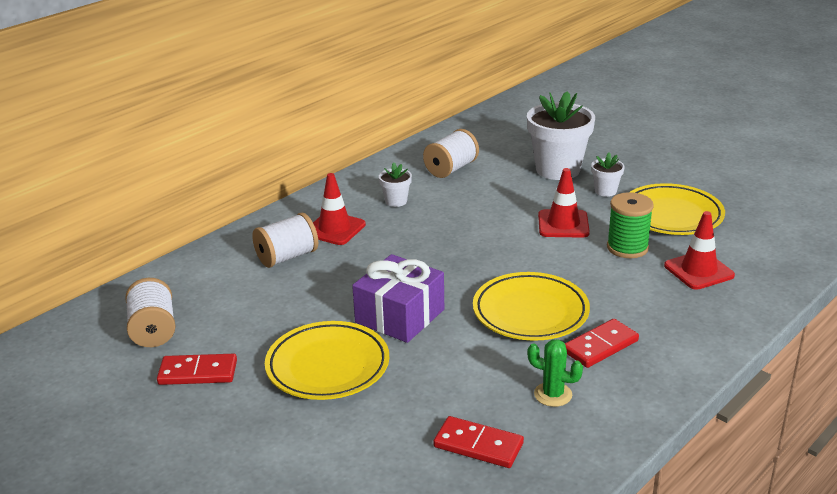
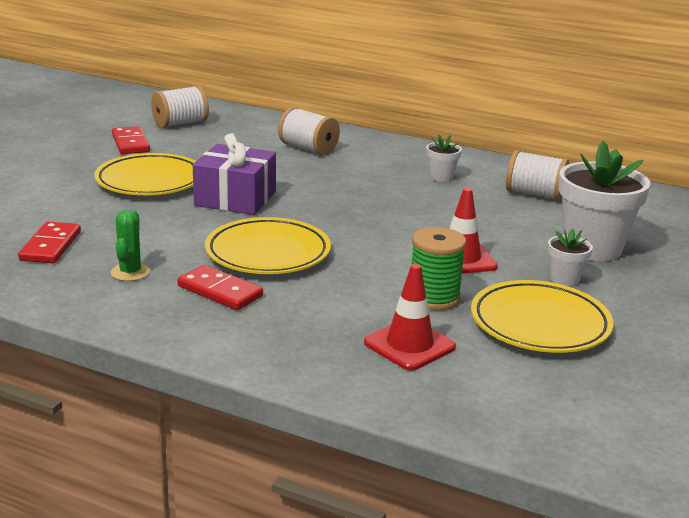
camera: 70 degrees right, 5 degrees down
red traffic cone [313,173,366,245] -> none

